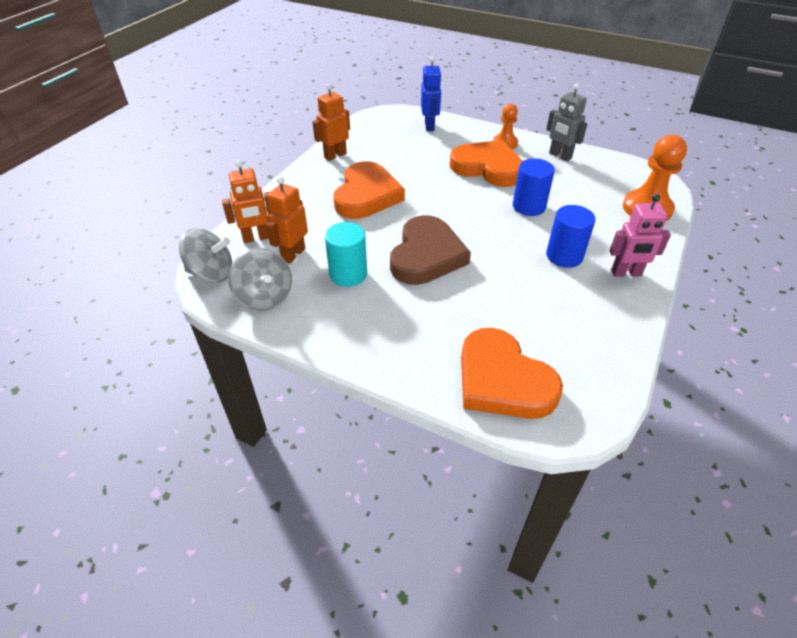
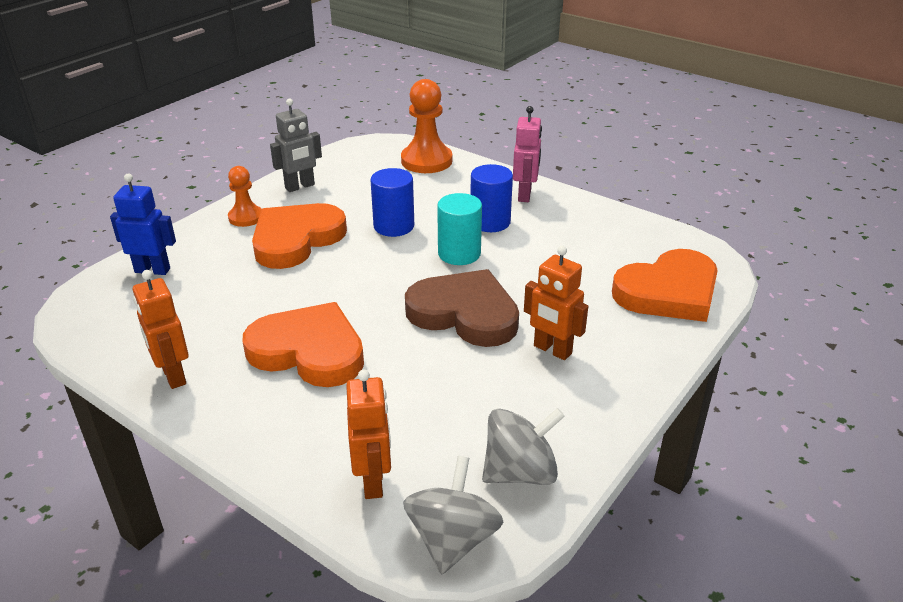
camera: 80 degrees left, 10 degrees down
orange robot [266,176,308,264] -> orange robot moved to [524,246,588,360]
turquoise cylinder [325,222,367,287] -> turquoise cylinder moved to [437,193,482,265]

